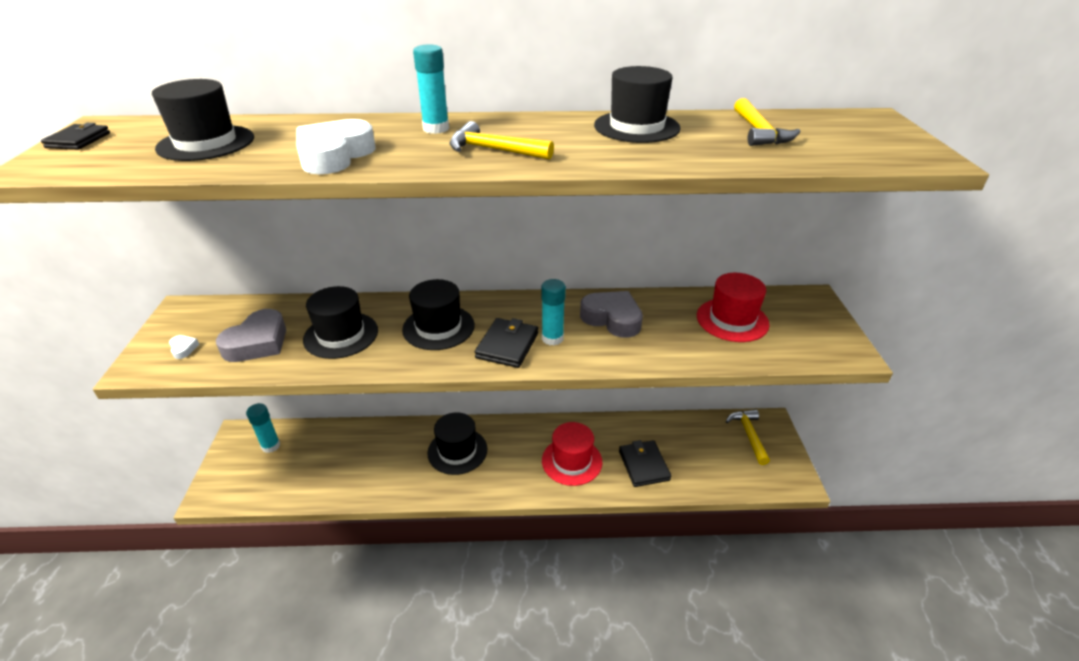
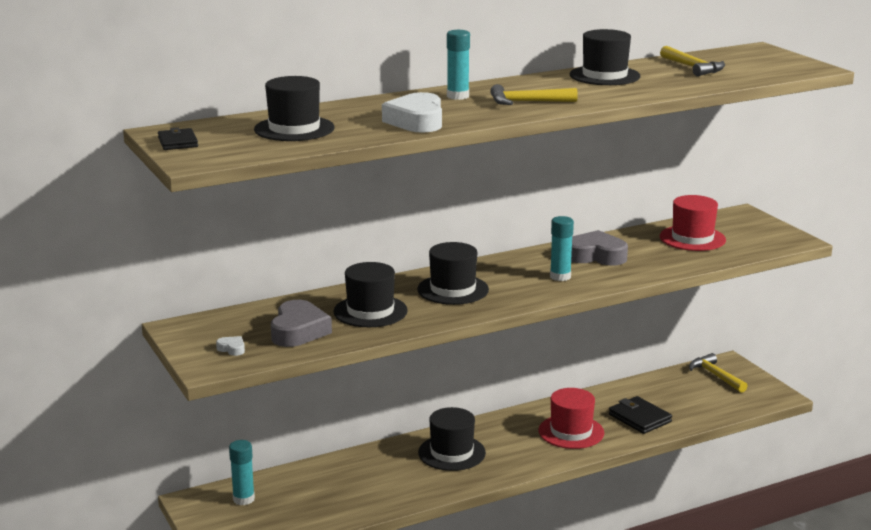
camera: 25 degrees left, 15 degrees down
black wallet [475,318,538,368] -> none

